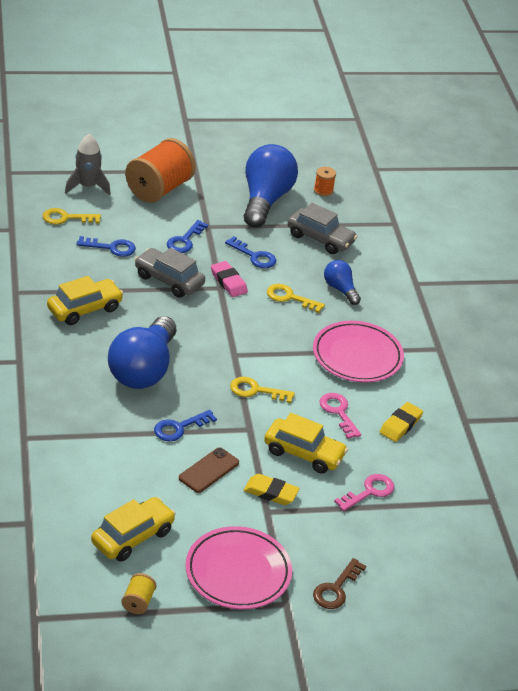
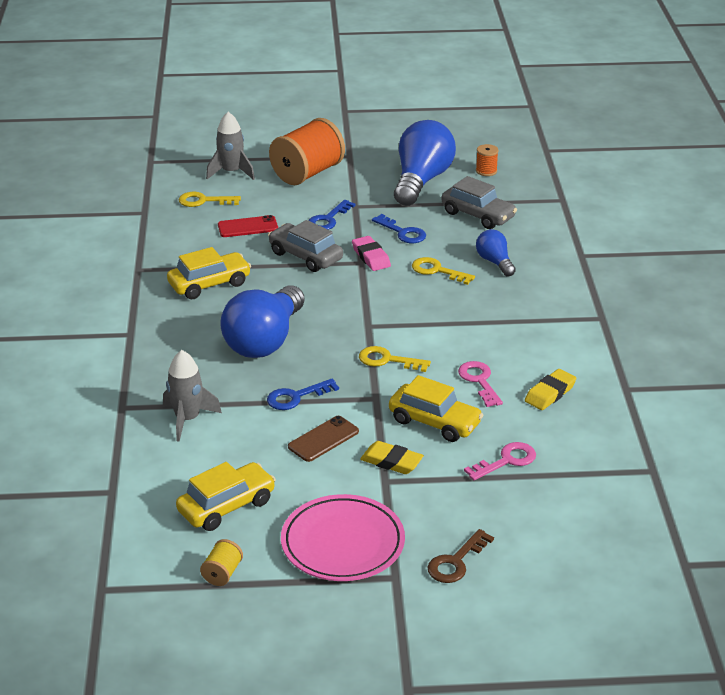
camera: 10 degrees right, 5 degrees down
blue key [76,236,136,257] -> red phone [218,215,278,237]
pink plate [313,321,404,382] -> none
none -> grey rocket [163,350,222,442]

